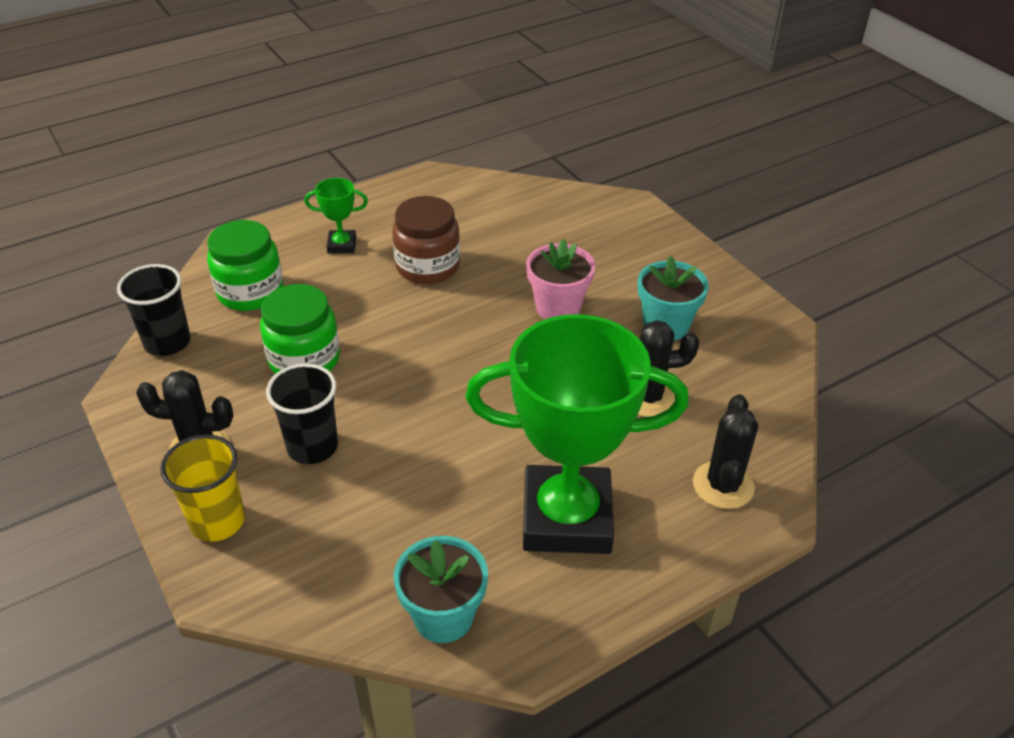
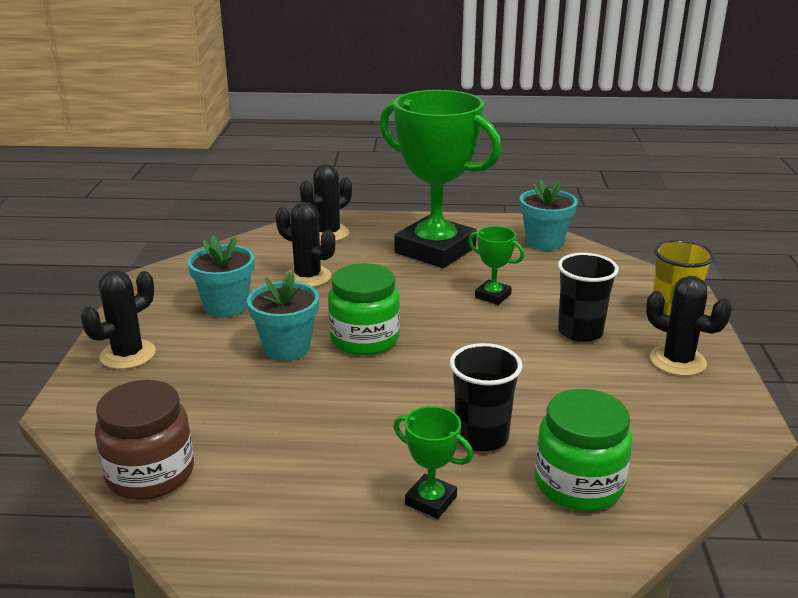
camera: 145 degrees left, 15 degrees down
black cup [117,264,191,356] -> black cup moved to [450,343,522,452]
green jar [260,284,340,374] -> green jar moved to [328,263,400,356]
brown jar [392,196,460,284] -> brown jar moved to [95,380,194,500]
pink flower pot [526,239,595,319] -> turquoise flower pot [247,272,319,361]
none -> black cactus [81,270,156,369]
none -> green trophy [468,226,525,305]

